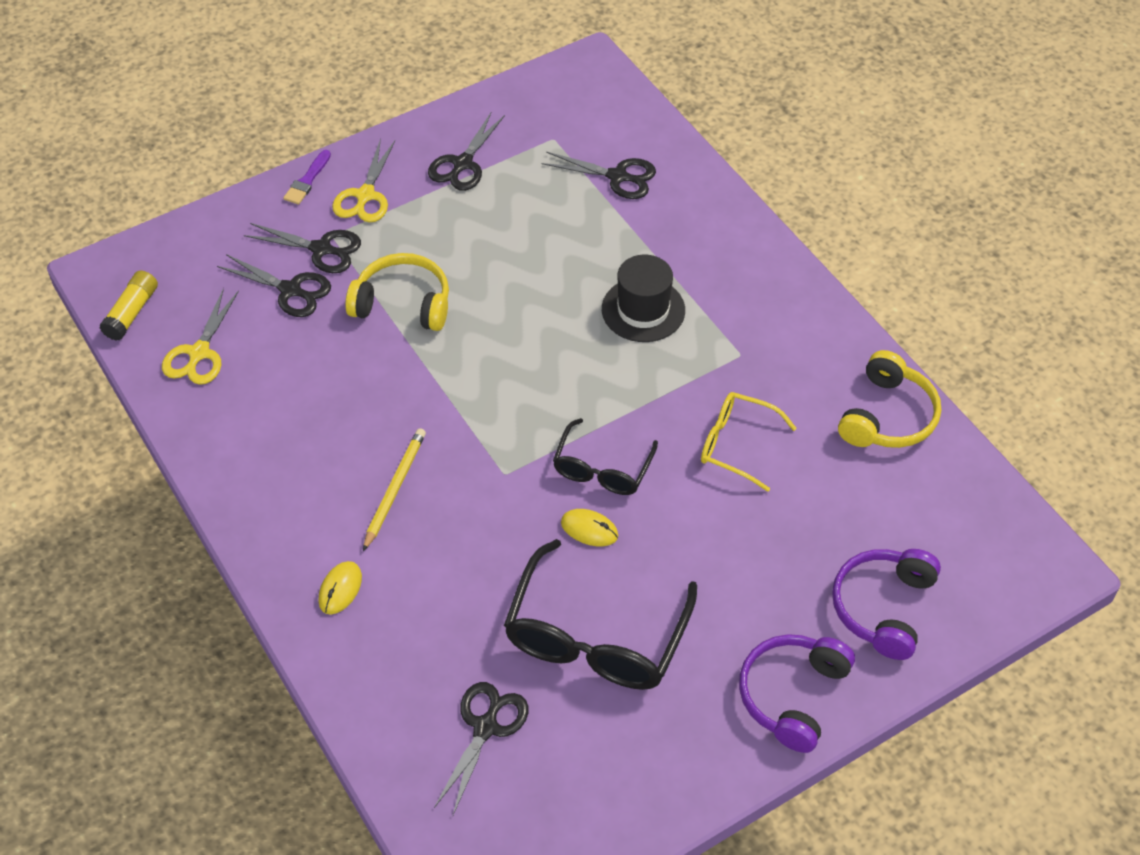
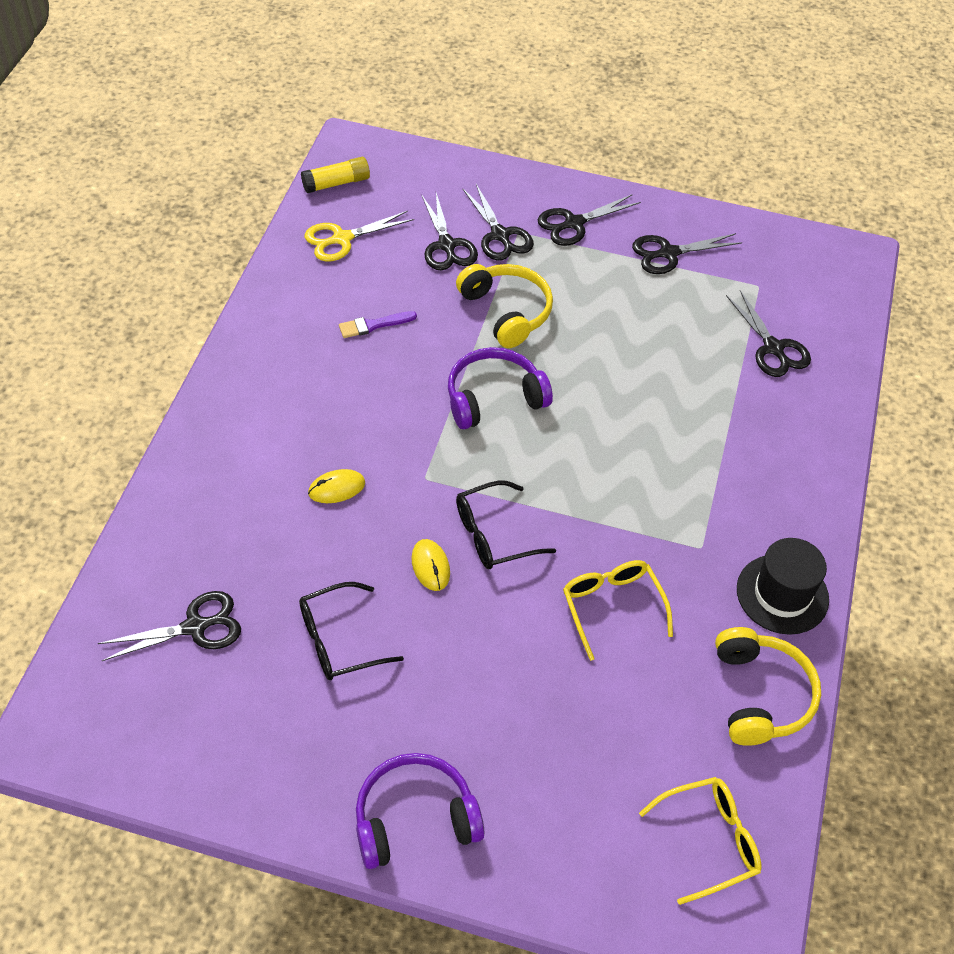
camera: 45 degrees right, 0 degrees up
purple brush [283,150,331,205] -> purple brush moved to [339,311,417,338]
yellow mouse [318,561,362,615] -> yellow mouse moved to [308,469,365,503]
yellow scissors [332,139,395,222] -> black scissors [538,194,641,246]
yellow pencil [363,428,426,551] -> none
black glasses [504,539,697,690] -> black glasses [299,582,404,680], size x0.58
black hat [602,255,685,342] -> black hat moved to [737,538,829,635]
purple headphones [832,549,941,660] -> purple headphones moved to [448,347,553,429]
yellow headphones [838,350,941,448] -> yellow headphones turned 75 degrees counterclockwise [715,627,821,746]
none -> yellow glasses [639,777,762,905]

